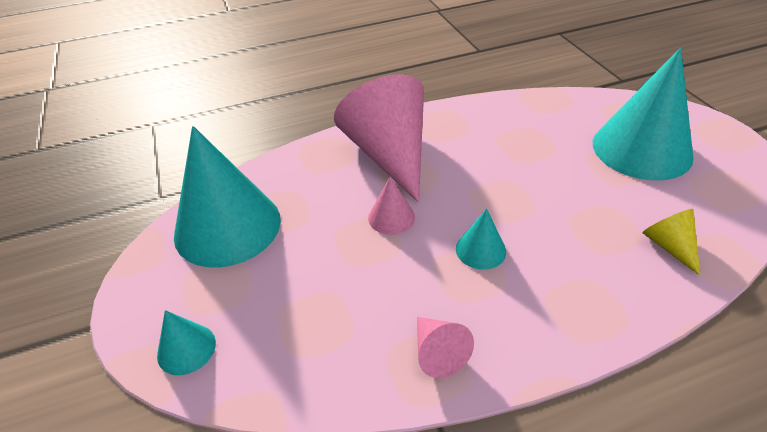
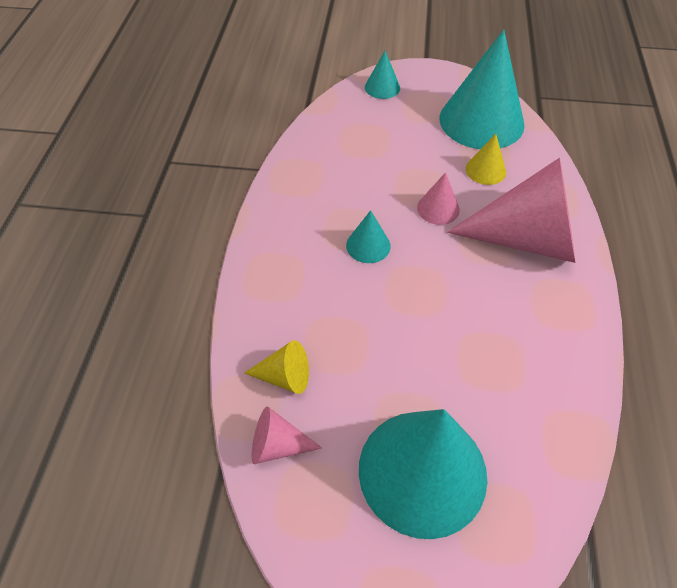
camera: 115 degrees right, 10 degrees up
pink cone [417,317,474,378] -> pink cone moved to [252,407,322,464]
none -> yellow cone [466,134,506,185]

